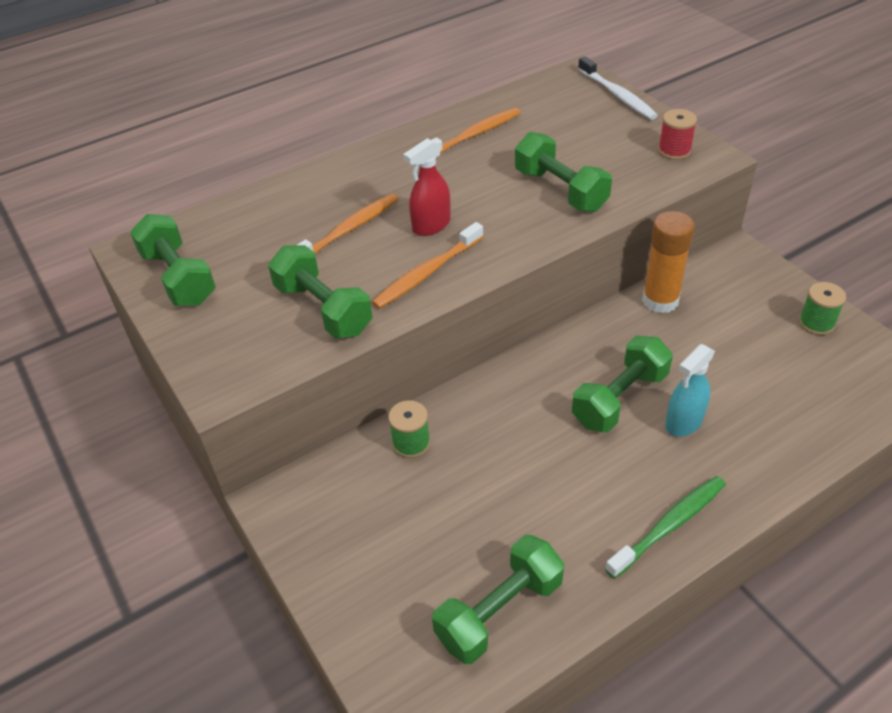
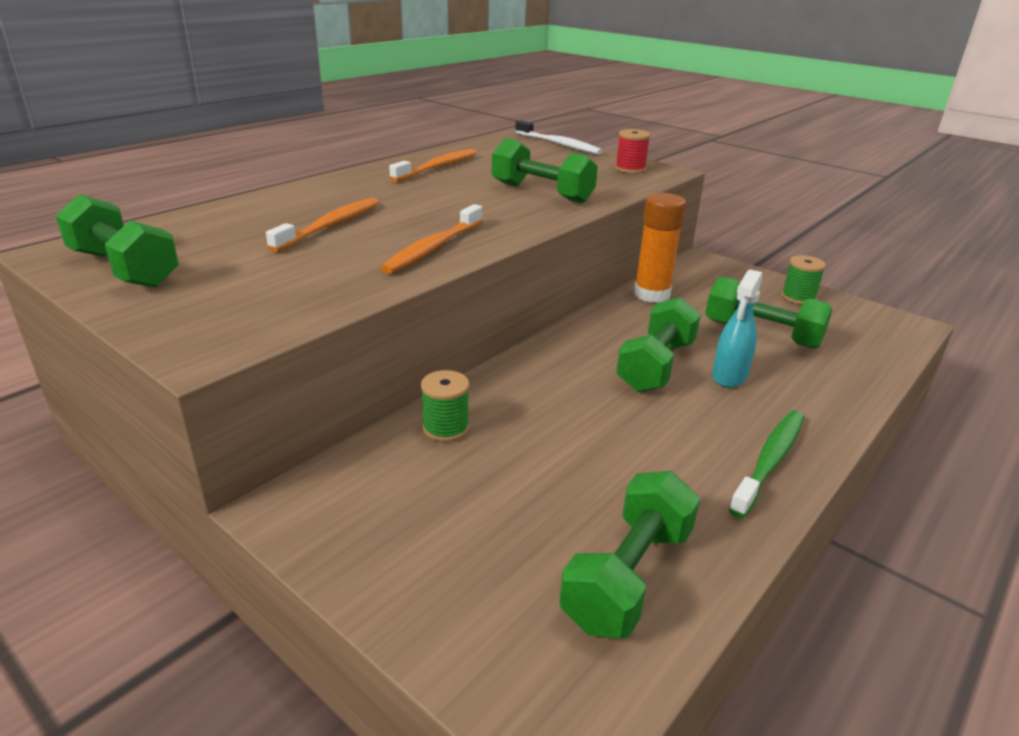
camera: 20 degrees left, 15 degrees down
green dumbbell [268,245,372,338] -> green dumbbell moved to [705,276,832,349]
red spray bottle [403,138,451,236] -> none

